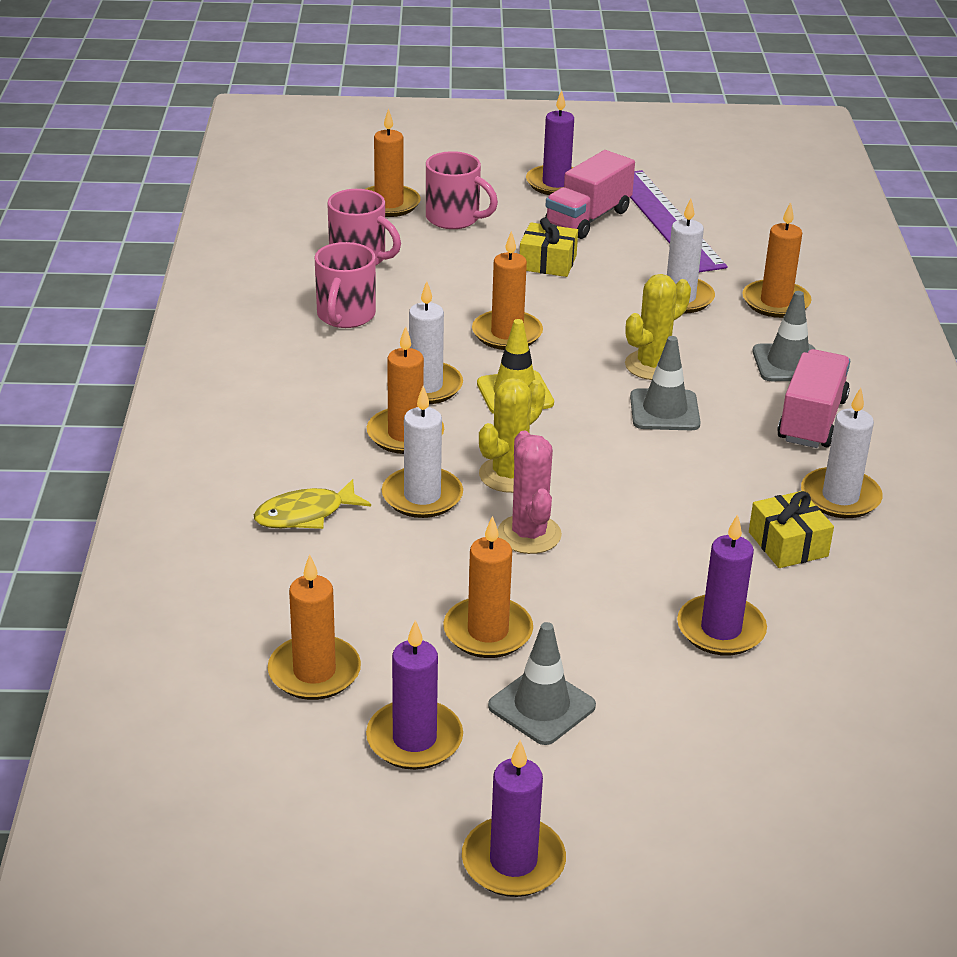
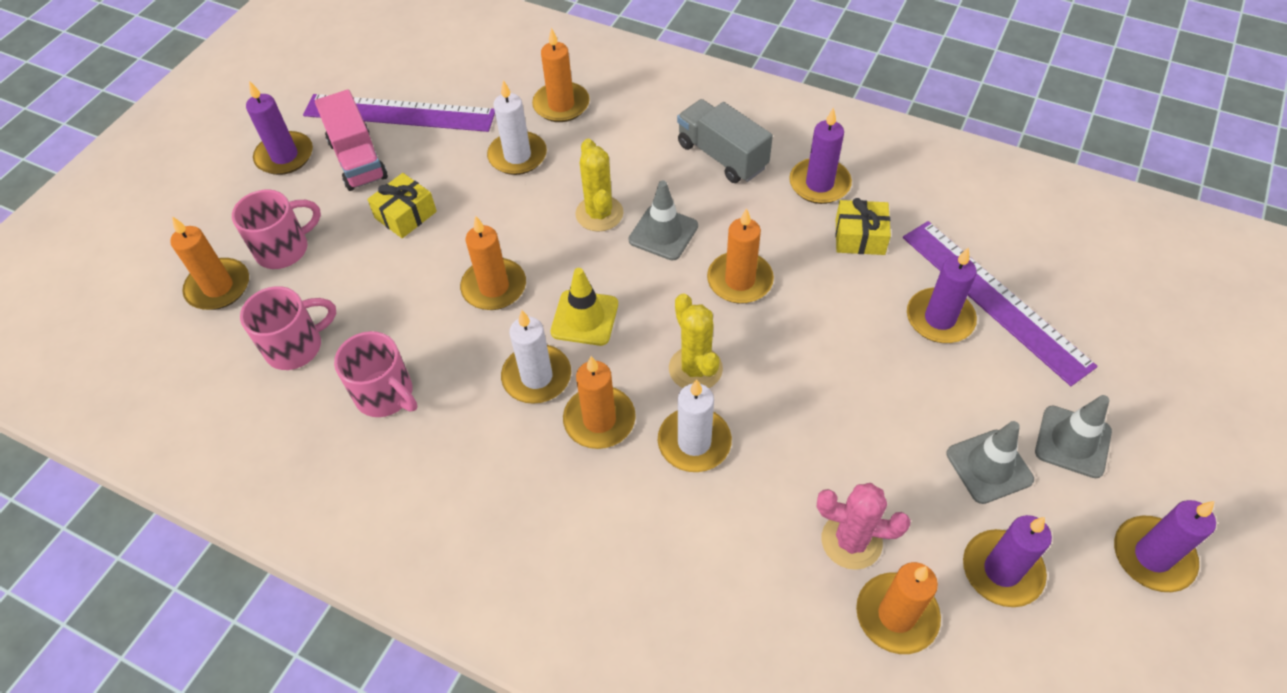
camera: 60 degrees left, 20 degrees up
yellow fish [254,479,371,529] -> none
orange candle [443,516,533,658] -> orange candle moved to [707,208,774,304]
pink cactus [498,430,562,554] -> pink cactus moved to [817,483,911,570]
grey traffic cone [752,291,816,381] -> grey traffic cone moved to [1035,395,1112,478]
pink truck [777,349,850,448] -> grey truck [677,99,773,183]
white candle [801,388,883,518] -> purple candle [789,107,852,204]
none -> purple ruler [903,221,1098,386]

